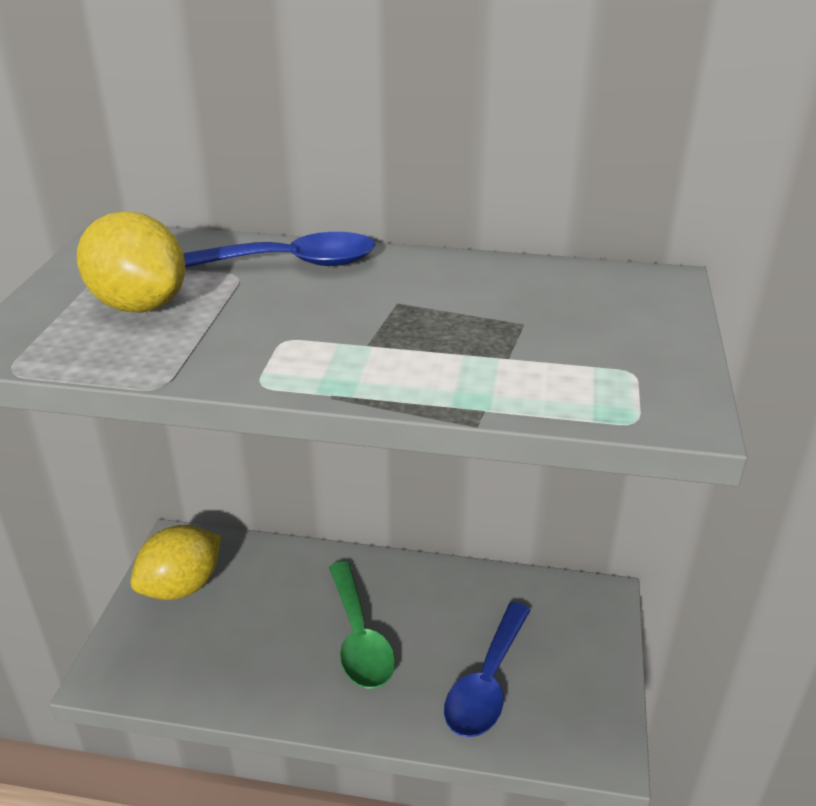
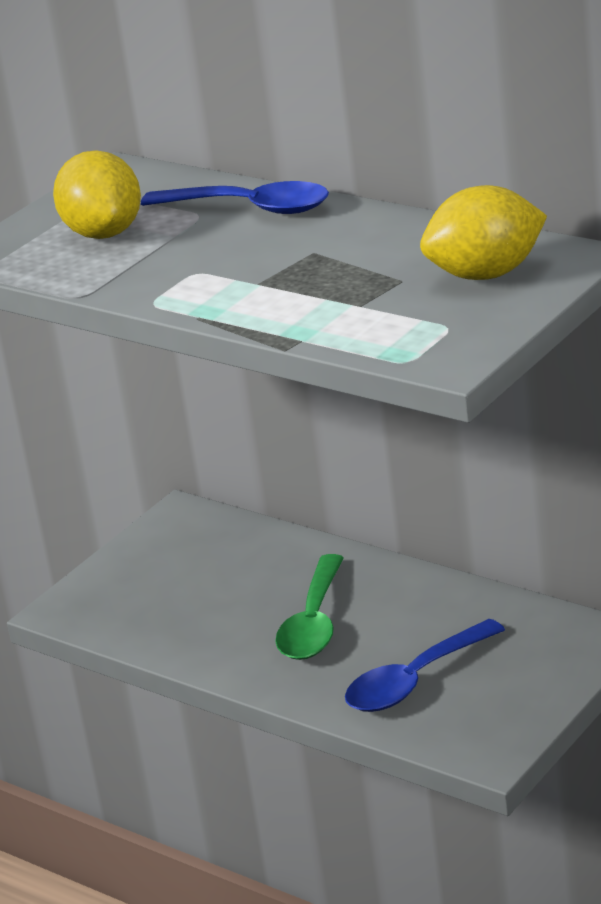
camera: 30 degrees right, 5 degrees down
yellow lemon [130,525,221,600] -> yellow lemon moved to [420,185,547,280]

